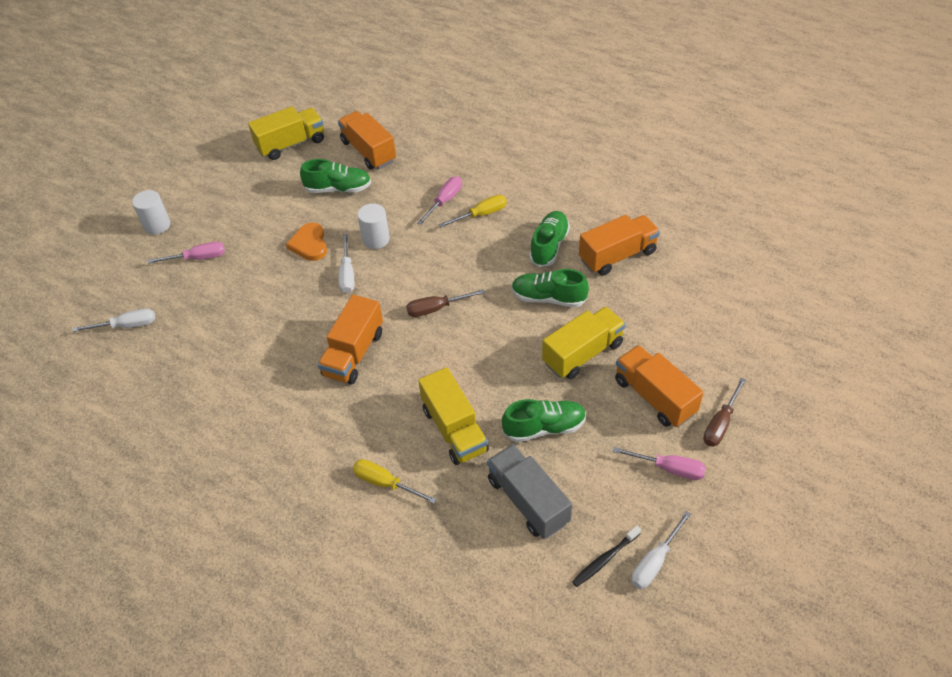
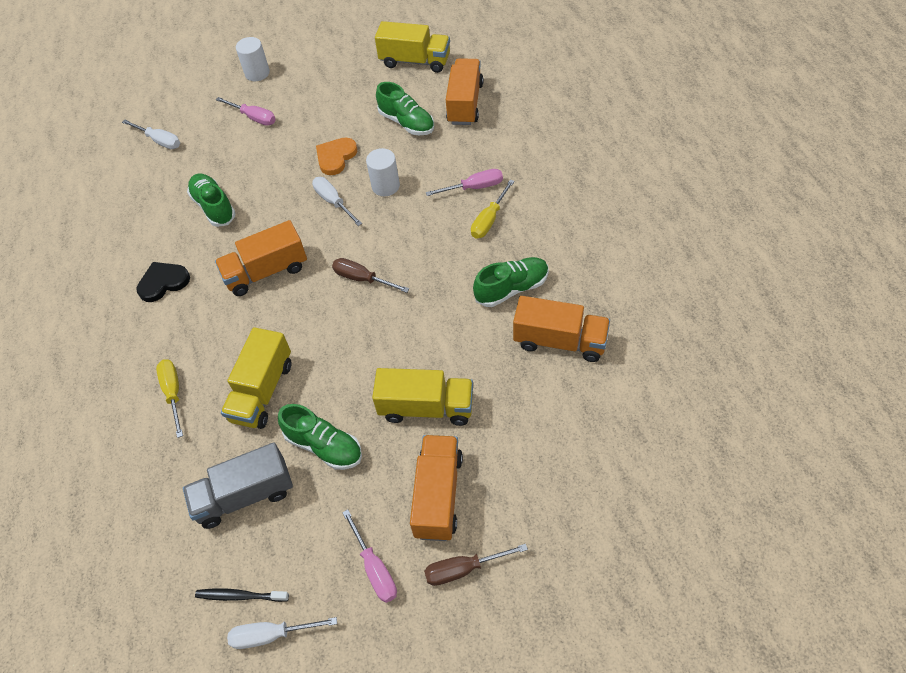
camera: 45 degrees right, 5 degrees up
white screwdriver [339,234,354,293] -> white screwdriver turned 105 degrees clockwise [312,177,362,226]
yellow screwdriver [439,195,507,227] -> yellow screwdriver turned 105 degrees clockwise [471,179,515,238]
grey truck [487,444,572,539] -> grey truck turned 120 degrees counterclockwise [183,442,293,529]
green shoe [512,269,589,307] -> green shoe moved to [187,174,236,227]
none -> black heart [136,262,190,302]

